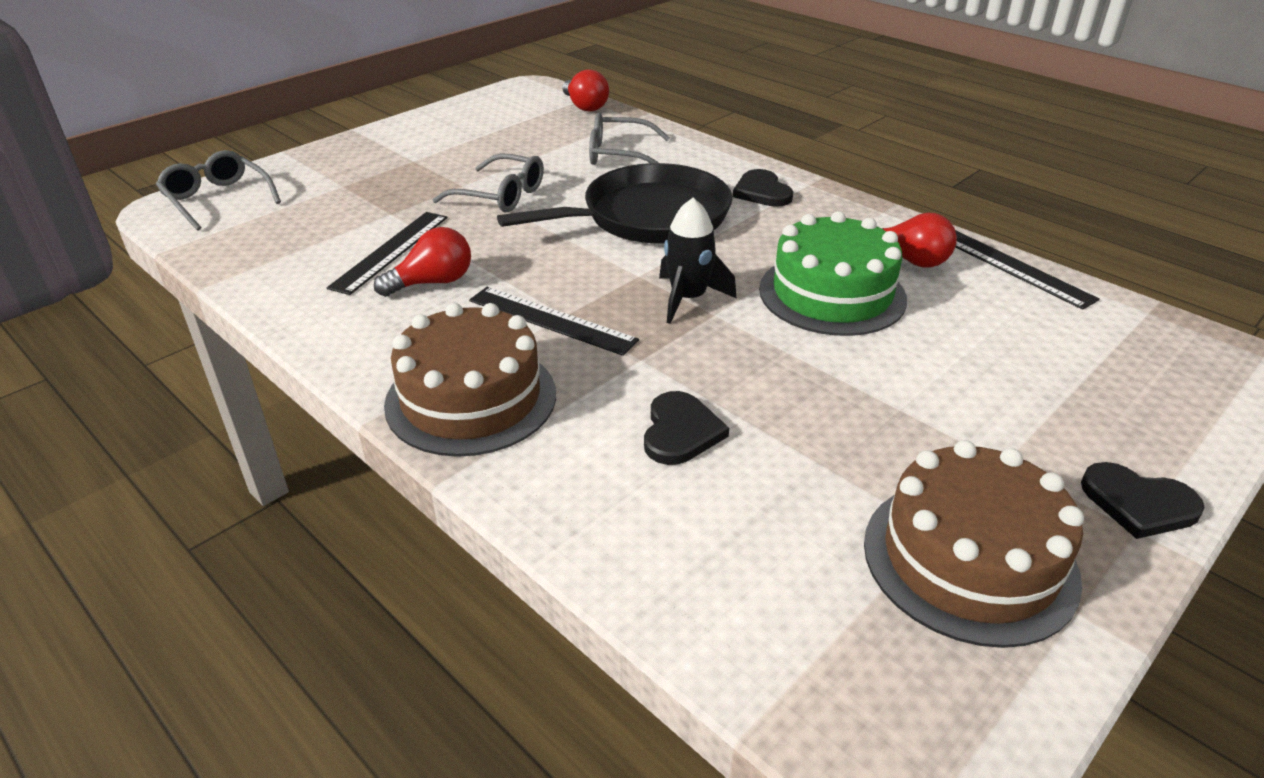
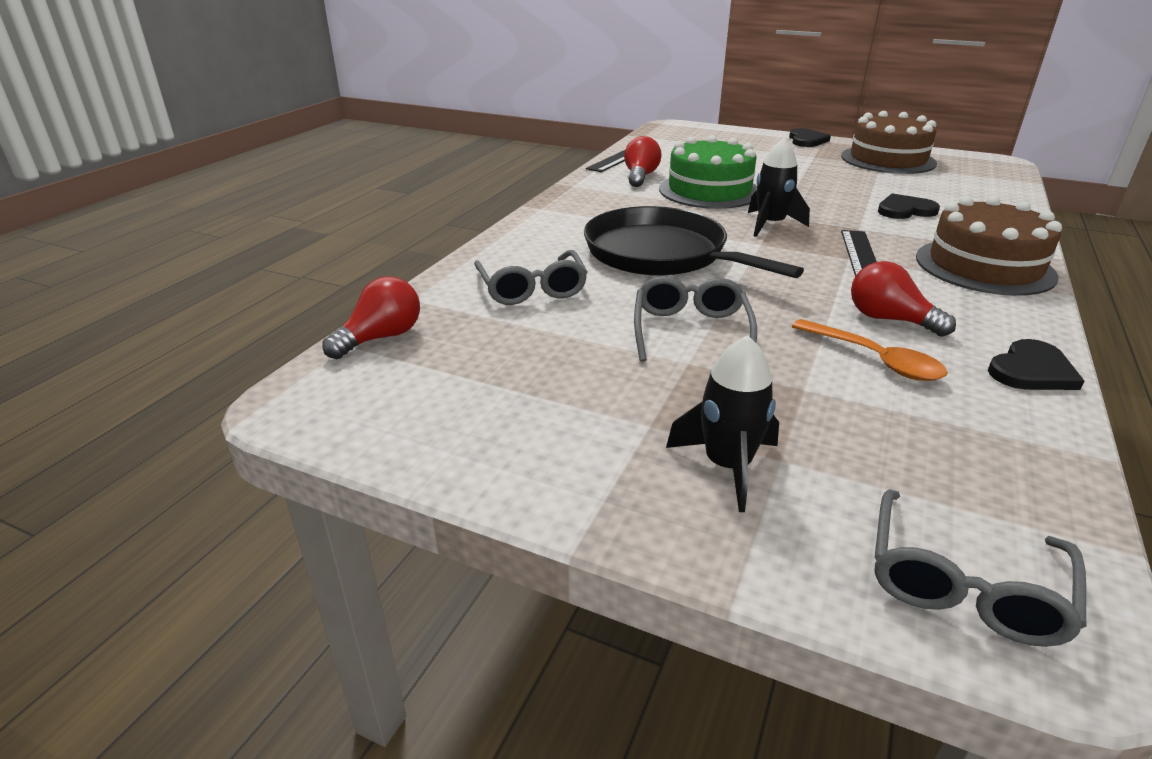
camera: 110 degrees left, 5 degrees down
black ruler [327,212,447,295] -> orange spoon [791,319,948,381]
black heart [733,169,793,207] -> black heart moved to [988,339,1084,390]
none -> black rocket [666,335,779,512]

